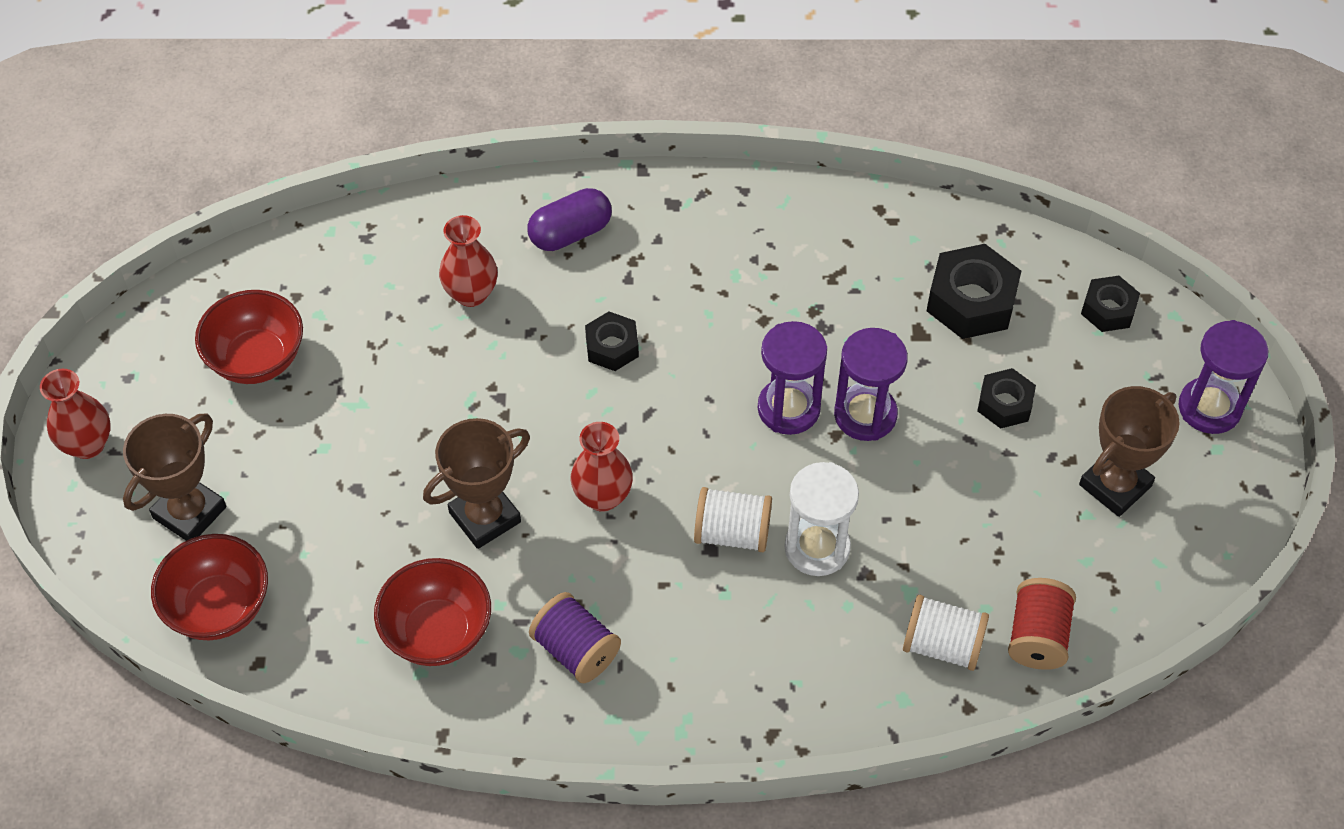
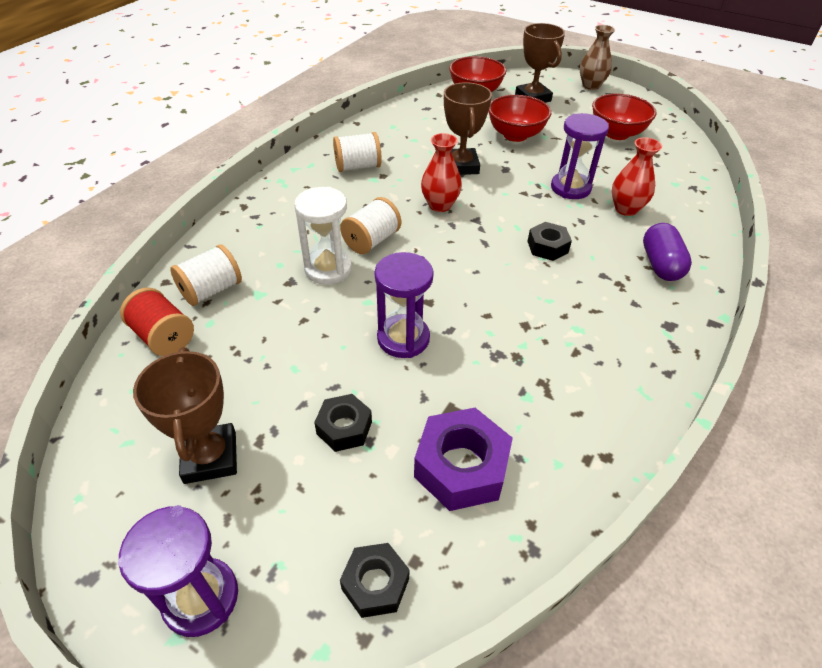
camera: 120 degrees right, 10 degrees down
red vase [40,369,111,459] -> brown vase [580,25,615,90]
red bowl [374,558,491,666] -> red bowl moved to [489,95,551,142]
purple spool [529,592,621,683] -> white spool [333,132,382,172]
purple hourglass [758,321,827,435] -> purple hourglass moved to [551,113,609,199]
black nut [927,244,1021,339] -> purple nut [414,408,513,511]

